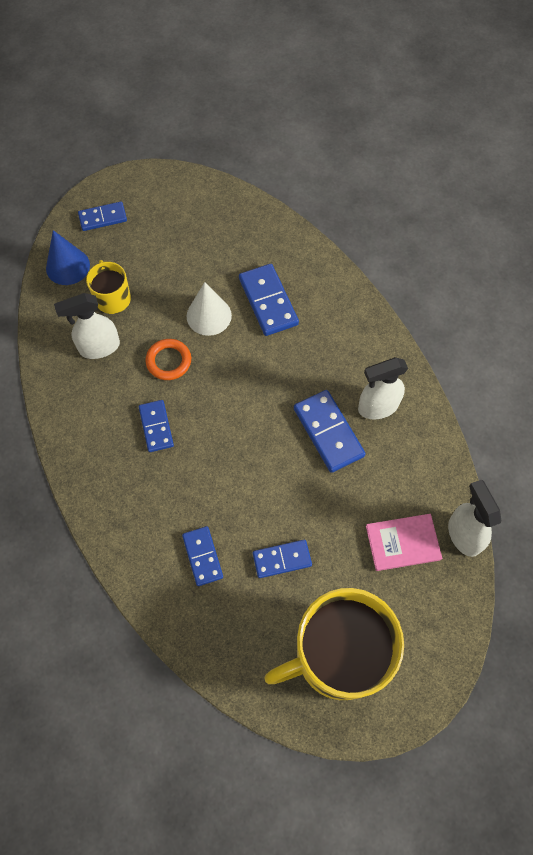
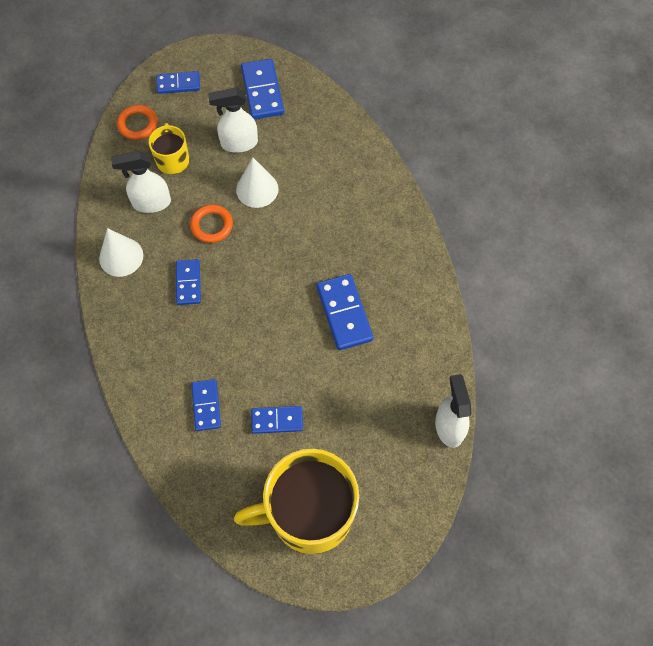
camera: 10 degrees right, 0 degrees up
blue cone [46,230,90,285] -> orange ring [117,105,157,140]
blue domino [239,264,299,336] -> blue domino moved to [241,59,284,119]
white spray bottle [358,357,408,419] -> white spray bottle moved to [208,88,258,153]
pink book [366,514,442,571] -> none
none -> white cone [99,228,143,277]

